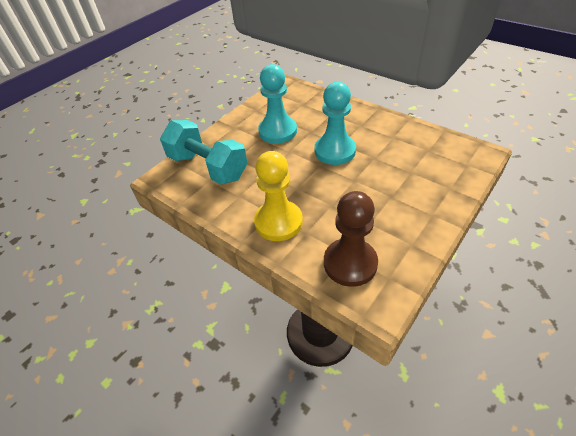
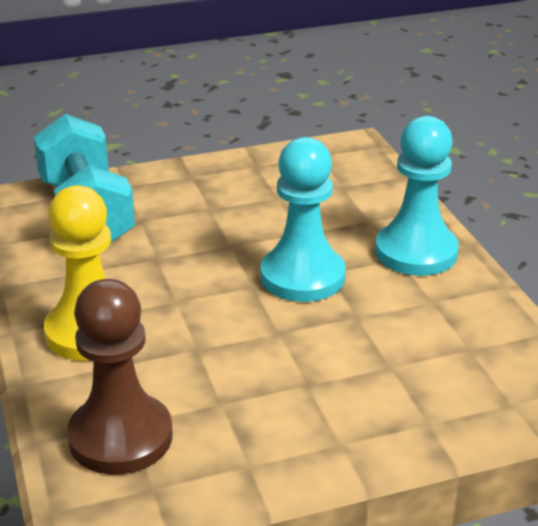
camera: 30 degrees right, 15 degrees down
turquoise pawn [258,64,297,144] -> turquoise pawn moved to [375,116,459,276]

